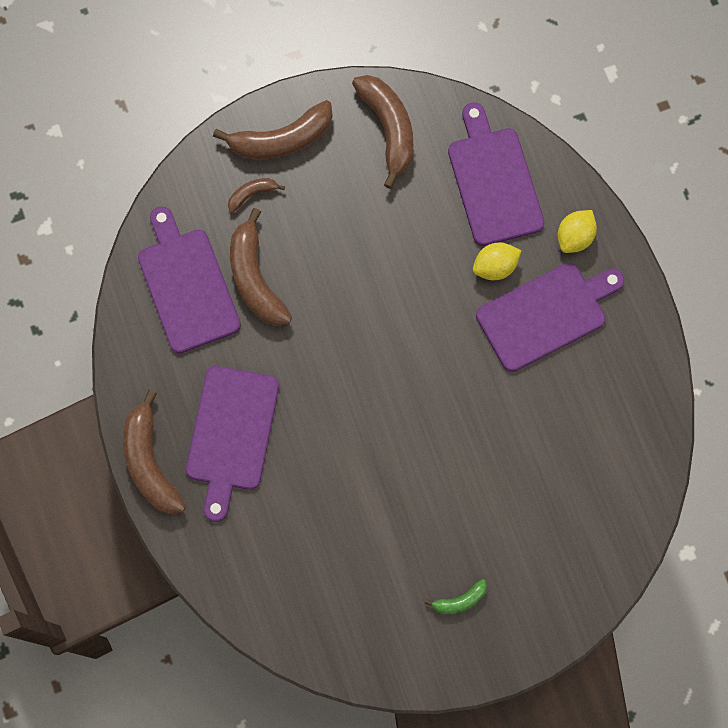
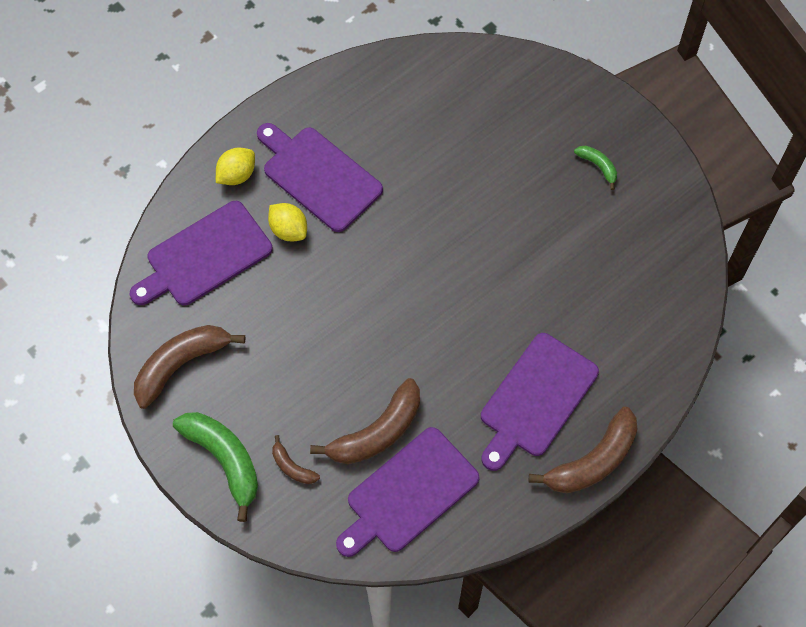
camera: 110 degrees left, 10 degrees down
purple cutting board [186,366,279,522] -> purple cutting board turned 135 degrees clockwise [481,333,599,471]
brown banana [213,100,333,159] -> green banana [173,412,258,522]
yellow lemon [558,210,597,253] -> yellow lemon turned 60 degrees counterclockwise [216,148,255,185]

